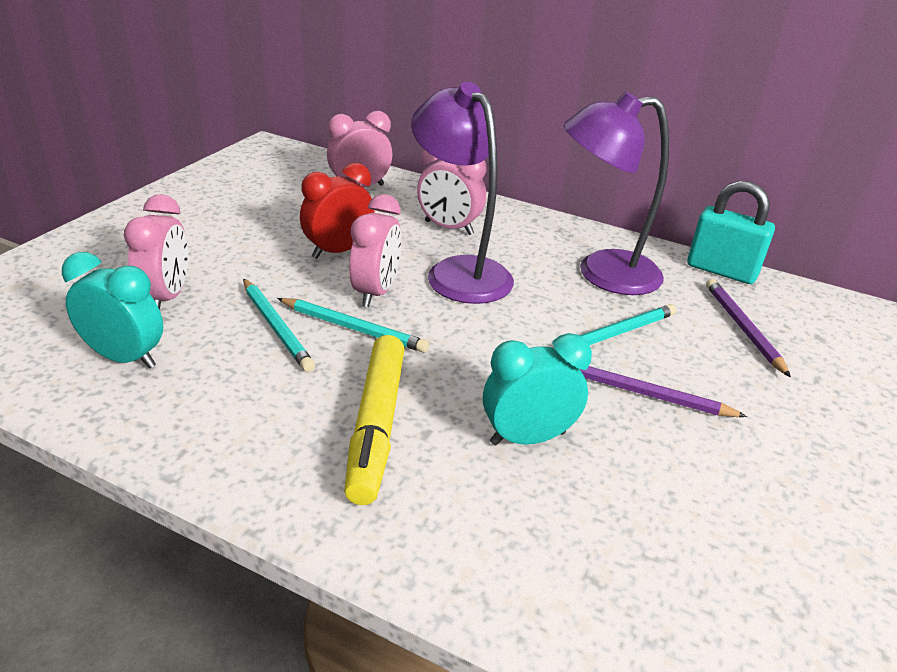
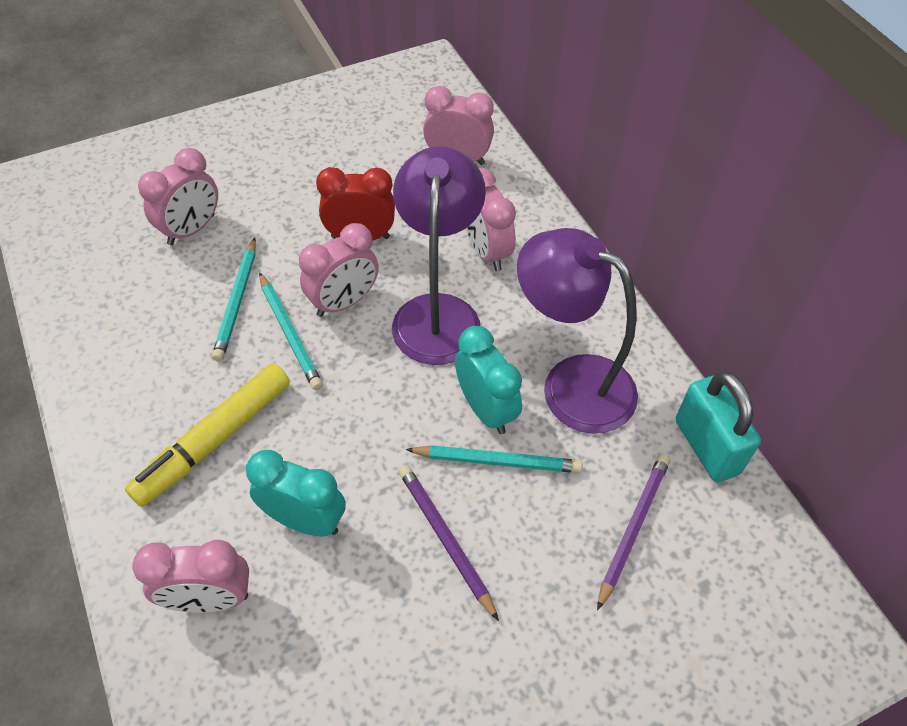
camera: 40 degrees right, 20 degrees up
turquoise clock [62,252,163,369] -> turquoise clock moved to [455,326,522,434]
none -> pink clock [132,540,249,613]

